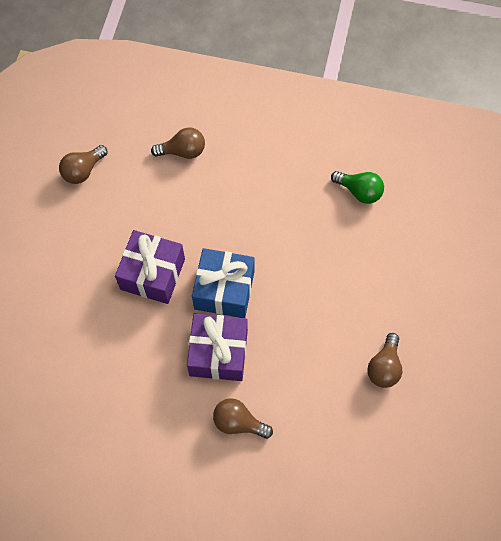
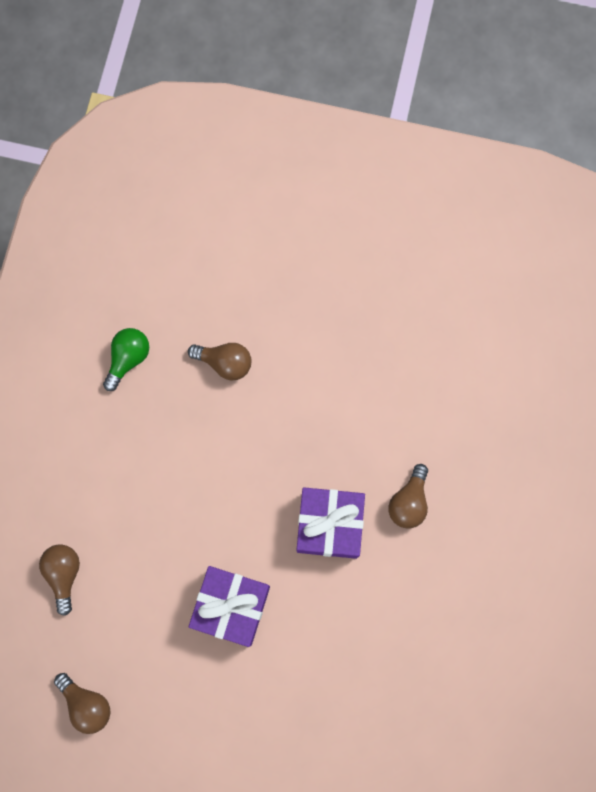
camera: 90 degrees left, 10 degrees up
blue gift [192,248,255,318] -> none
brown light bulb [367,333,402,388] -> brown light bulb moved to [188,343,251,381]

